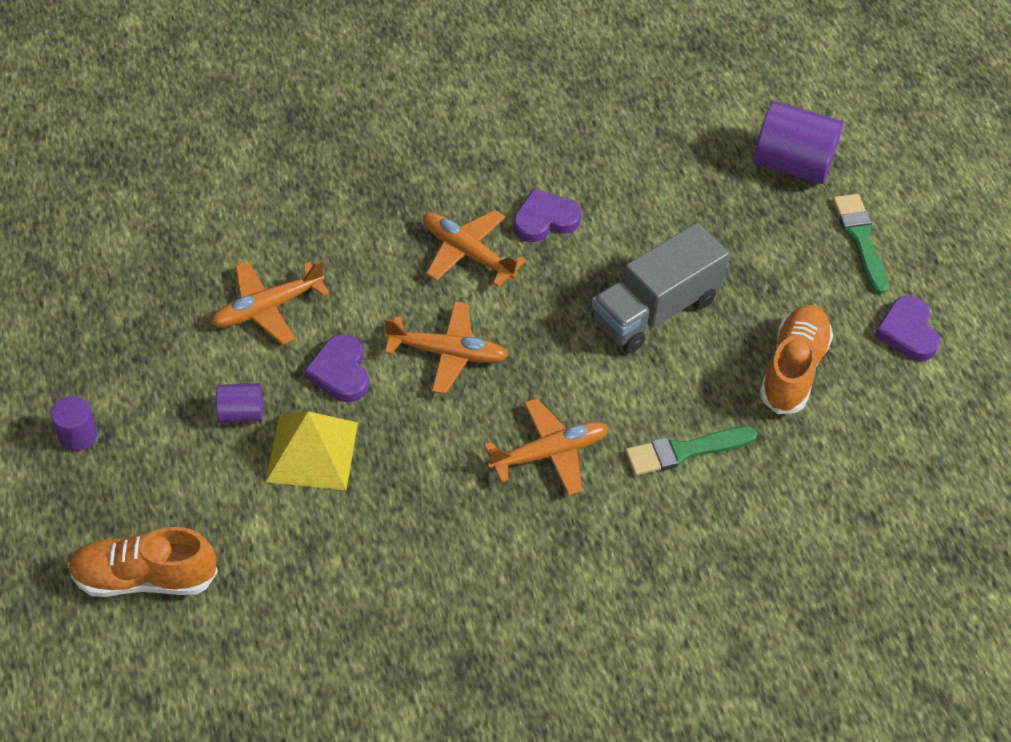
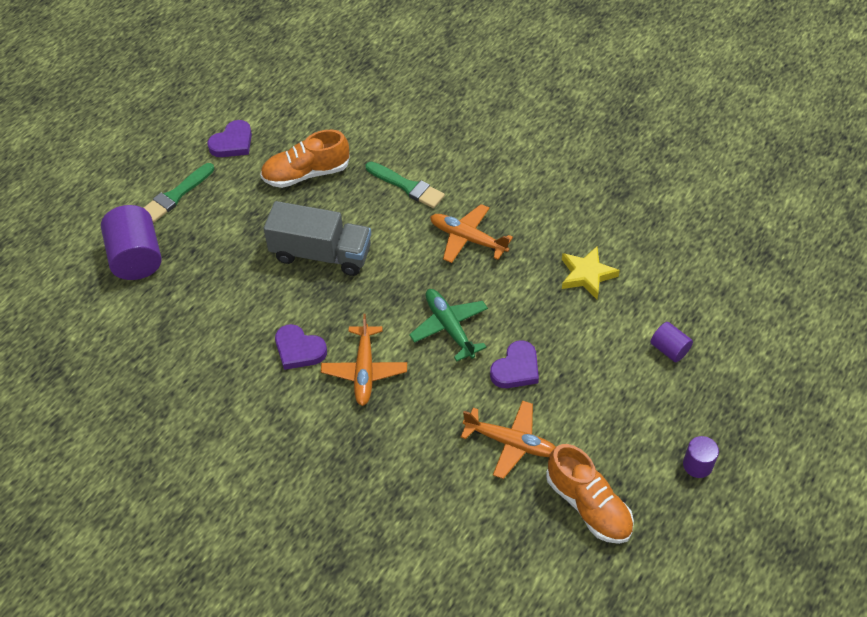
camera: 125 degrees left, 0 degrees up
orange shoe [68,527,218,597] -> orange shoe moved to [546,444,634,544]
purple cylinder [216,383,263,423] -> purple cylinder moved to [651,322,693,362]
yellow pyramid [266,411,358,490] -> none
orange plane [384,301,508,394] -> green plane [409,289,488,361]
none -> yellow star [562,246,620,299]

